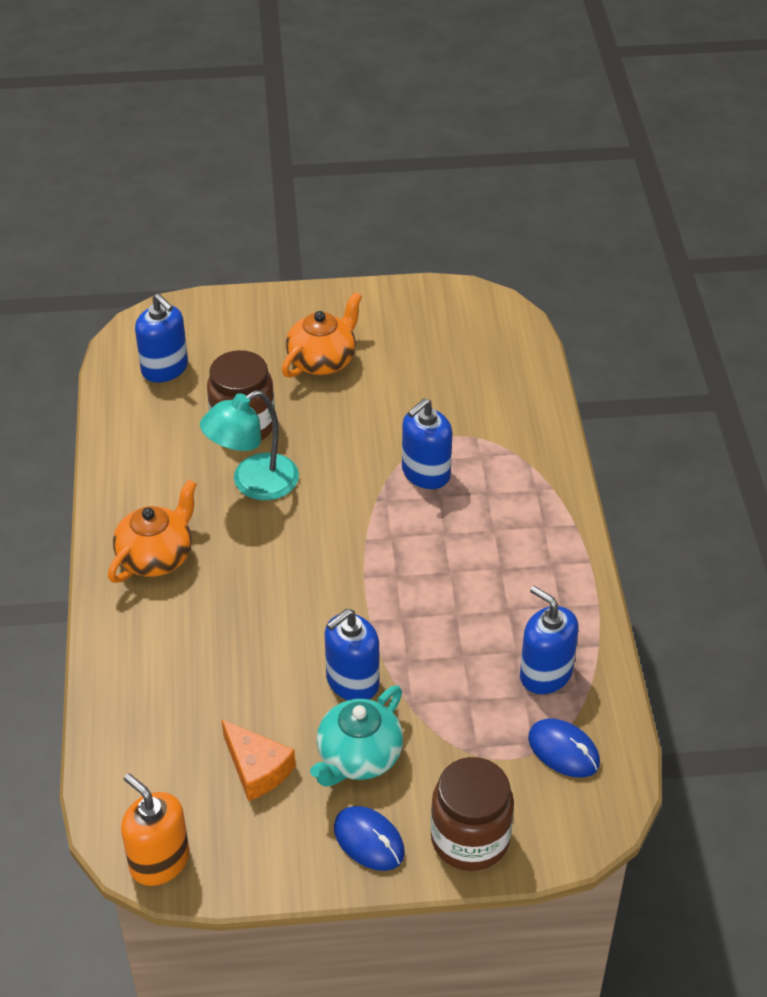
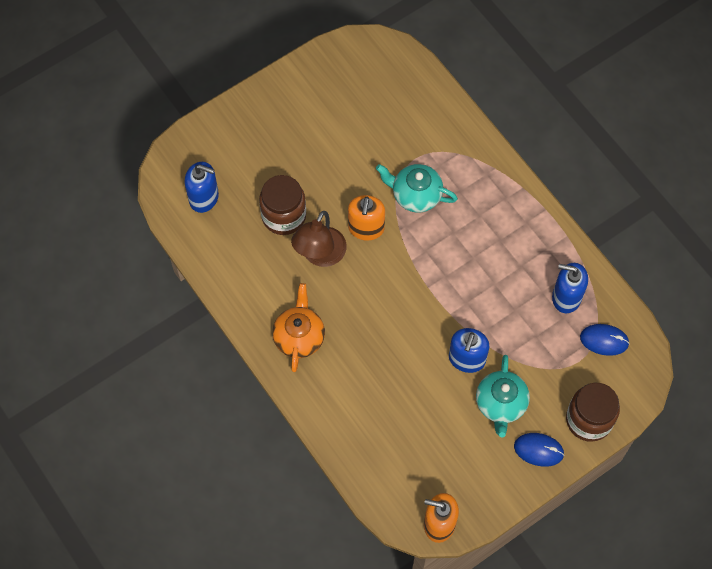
camera: 30 degrees left, 20 degrees up
turquoise lamp [200,390,299,500] -> brown lamp [291,211,347,267]
orange cheese [221,719,295,801] -> none
orange teapot [282,292,362,378] -> none
blue soap dispenser [402,398,453,489] -> turquoise teapot [376,164,458,212]
none -> orange soap dispenser [348,195,385,241]

